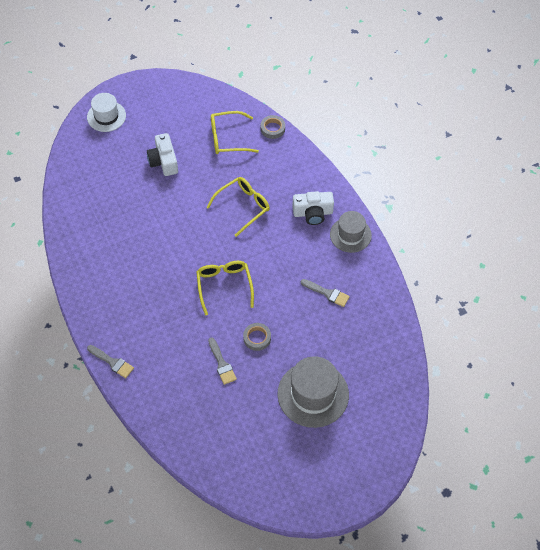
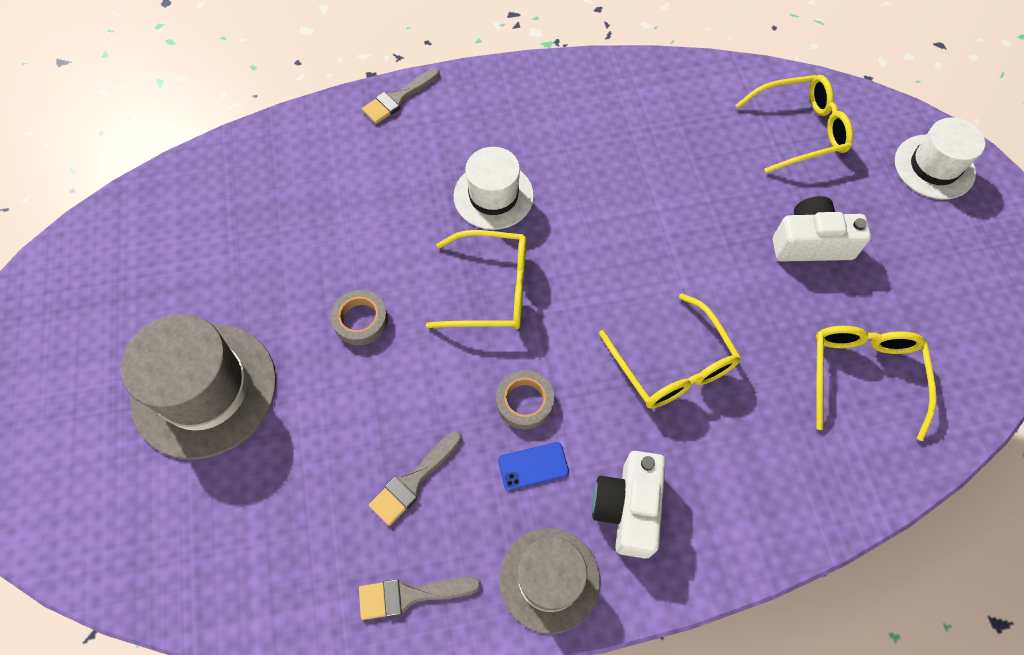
camera: 105 degrees right, 5 degrees up
grey brush [208,337,237,385] -> grey brush moved to [359,577,481,620]
grey tape [261,115,285,139] -> grey tape moved to [496,370,554,430]
none -> white hat [454,147,534,230]
none -> blue phone [498,442,569,491]
none -> yellow glasses [735,75,854,173]

